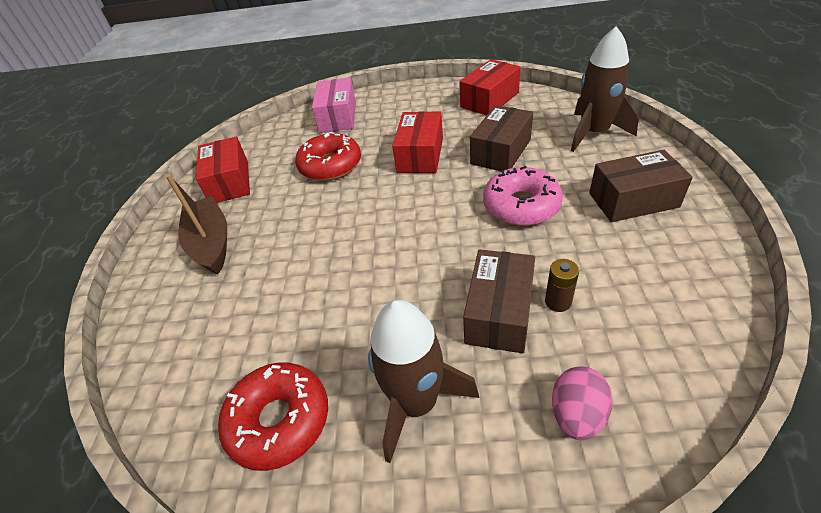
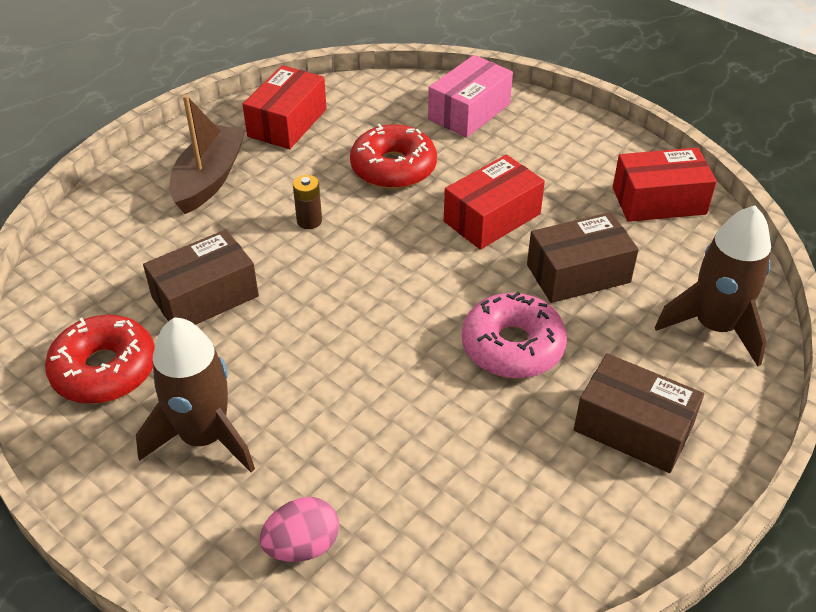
camera: 35 degrees right, 0 degrees up
brown box [463,249,535,353] -> brown box moved to [143,230,259,325]
brown battery [545,259,579,312] -> brown battery moved to [293,175,322,229]

